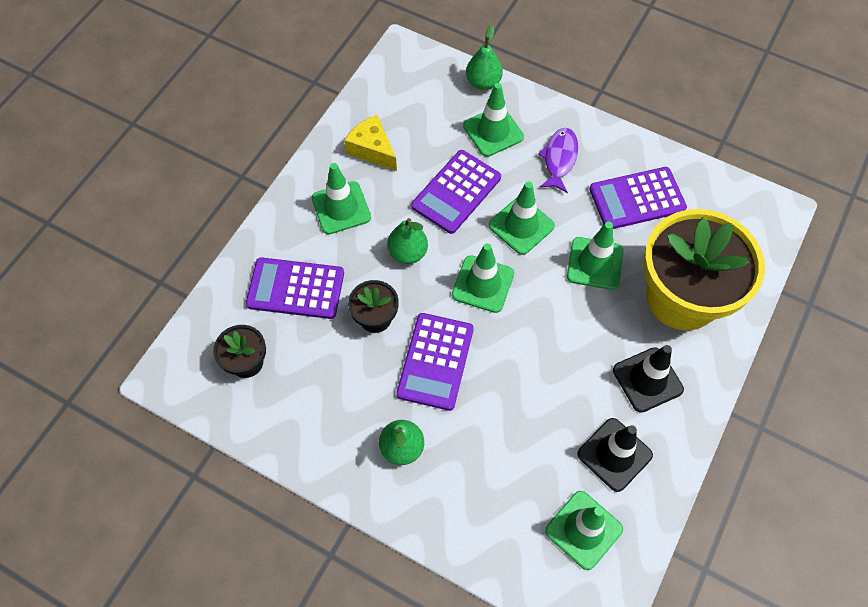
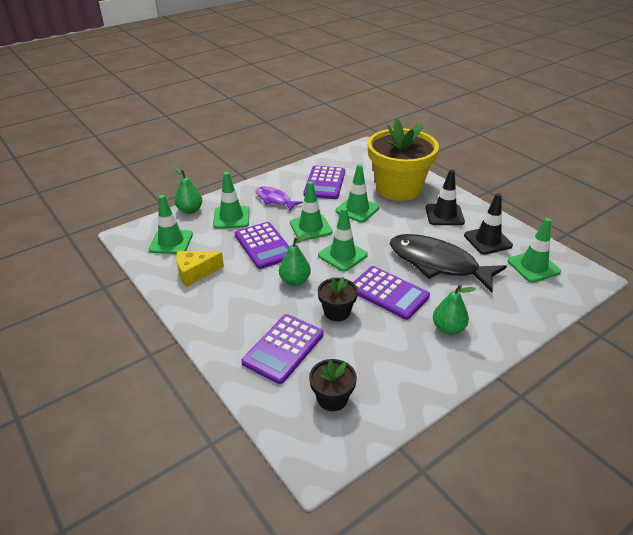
camera: 65 degrees left, 25 degrees down
green traffic cone [312,163,371,234] -> green traffic cone moved to [149,195,193,254]
none -> black fish [390,234,507,292]

